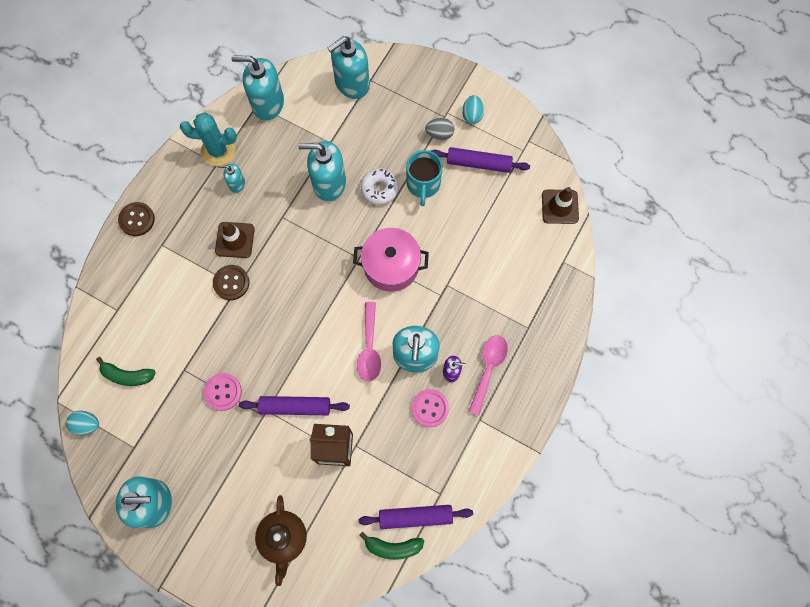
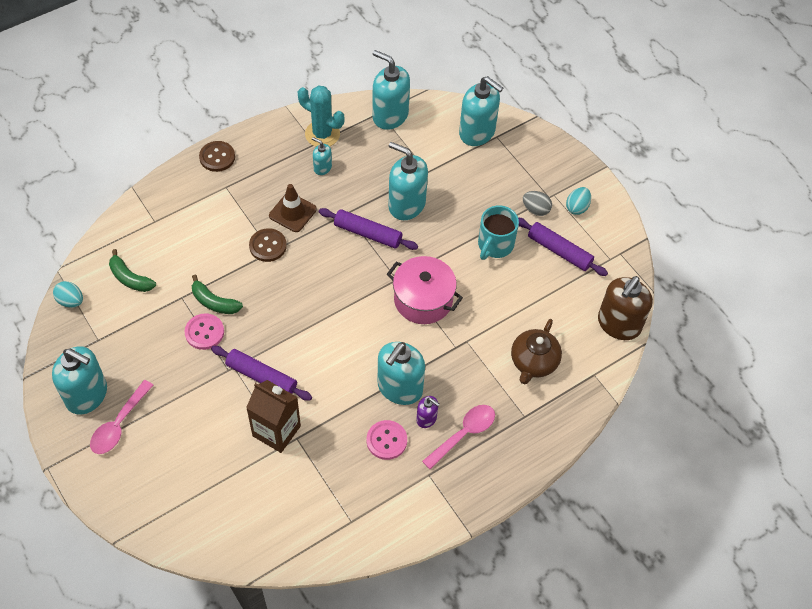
camera: 25 degrees right, 15 degrees down
brown teapot [255,495,307,586] -> brown teapot moved to [511,319,562,384]
turquoise soap dispenser [327,36,370,99] -> turquoise soap dispenser turned 135 degrees counterclockwise [459,76,503,146]
pink spoon [357,302,381,382] -> pink spoon moved to [90,380,153,454]
purple rolling pin [358,505,473,529] -> purple rolling pin moved to [319,208,418,250]
green banana [359,532,424,560] -> green banana moved to [192,275,243,314]
white donut [360,168,399,205] -> none
brown traffic cone [542,187,579,224] -> brown soap dispenser [598,276,653,340]

